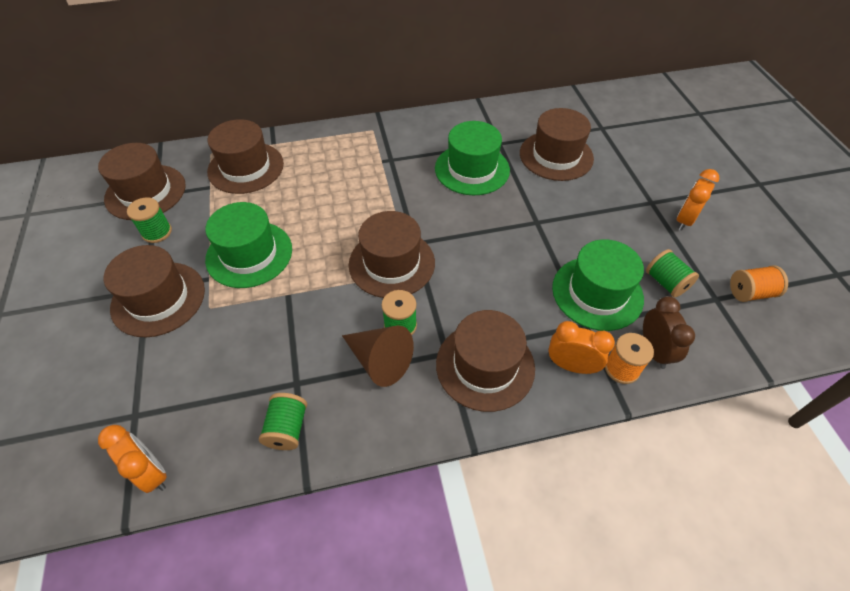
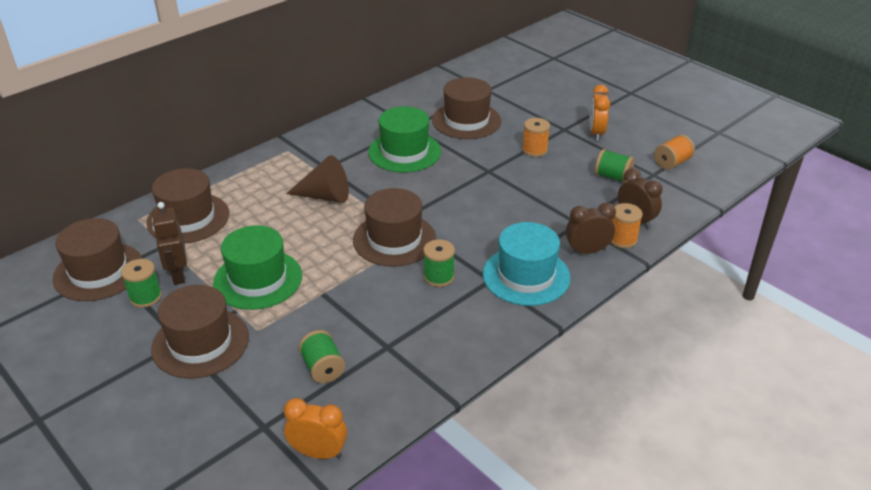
camera: 30 degrees left, 15 degrees down
green spool [259,393,307,450] -> green spool moved to [299,330,345,383]
brown cone [342,325,414,387] -> brown cone moved to [286,155,349,203]
brown hat [436,310,535,412] -> turquoise hat [483,222,571,306]
orange clock [548,321,615,374] -> brown clock [566,203,616,254]
green hat [552,239,644,331] -> none
none -> brown robot [152,202,187,285]
none -> orange spool [522,118,550,157]

